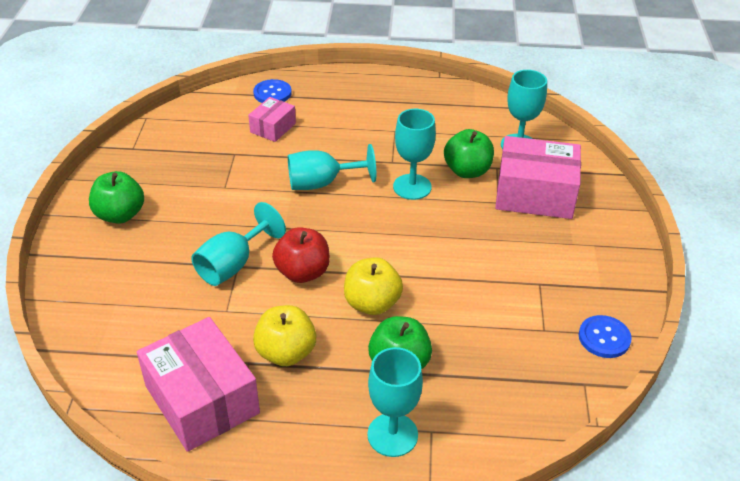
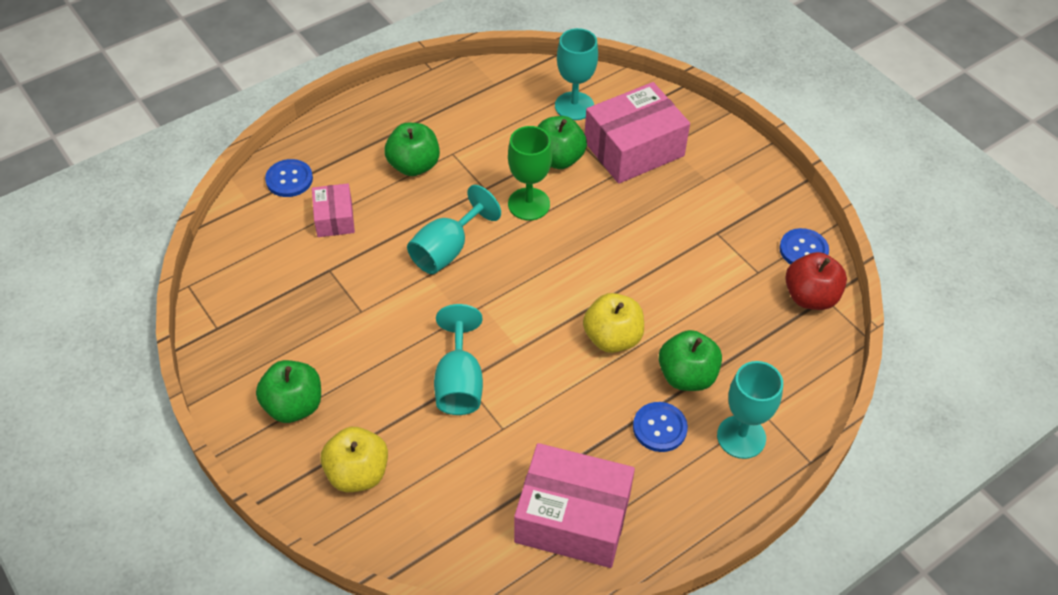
camera: 40 degrees left, 10 degrees up
yellow apple [253,305,317,366] -> yellow apple moved to [320,427,388,492]
red apple [272,227,330,283] -> red apple moved to [785,252,847,310]
turquoise goblet [393,109,436,200] -> green goblet [508,126,552,220]
none -> green apple [384,123,440,176]
none -> blue button [633,402,688,452]

